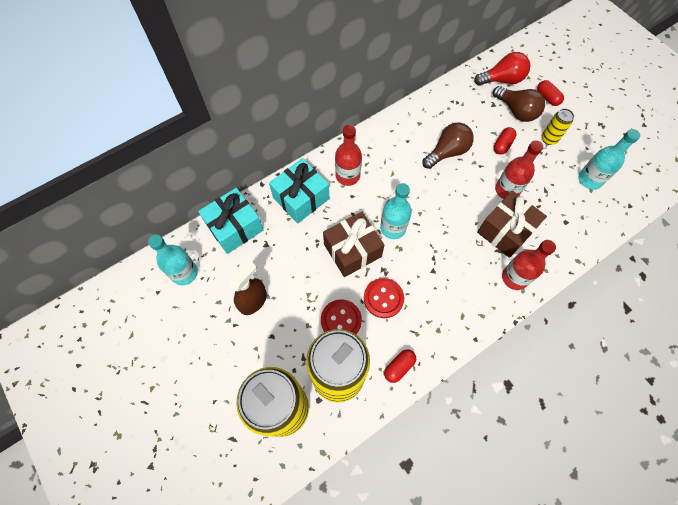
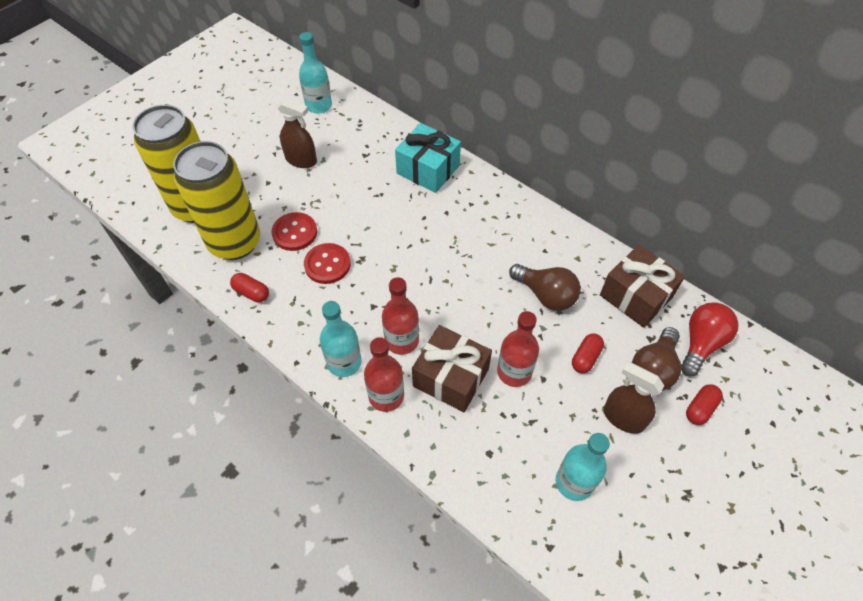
camera: 75 degrees right, 10 degrees down
turquoise gift [198,188,263,254] -> none
brown gift [323,212,385,277] -> brown gift moved to [600,245,685,328]
red bottle [335,125,362,186] -> red bottle moved to [382,277,419,355]
turquoise bottle [380,183,412,239] -> turquoise bottle moved to [320,301,362,377]
red light bulb [474,52,530,86] -> red light bulb turned 120 degrees counterclockwise [681,302,738,376]
red capsule [494,127,517,155] -> red capsule turned 75 degrees counterclockwise [572,334,604,373]
yellow can [542,108,574,145] -> brown spray bottle [604,362,664,434]

